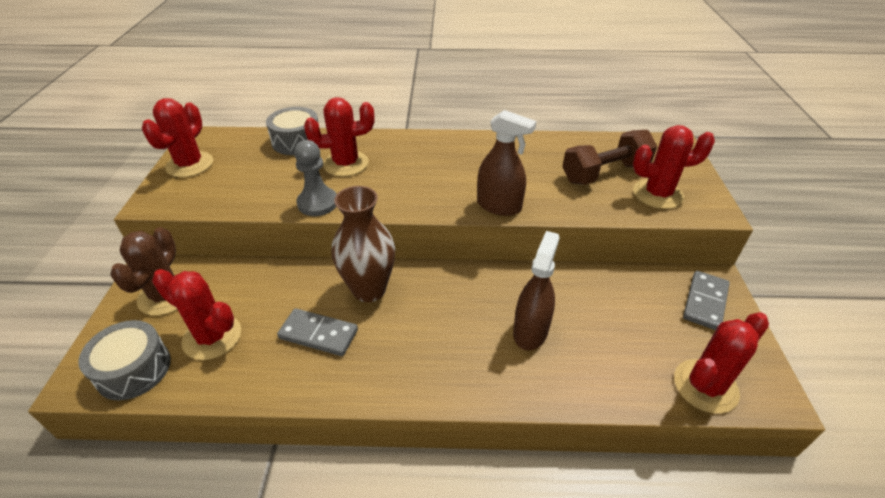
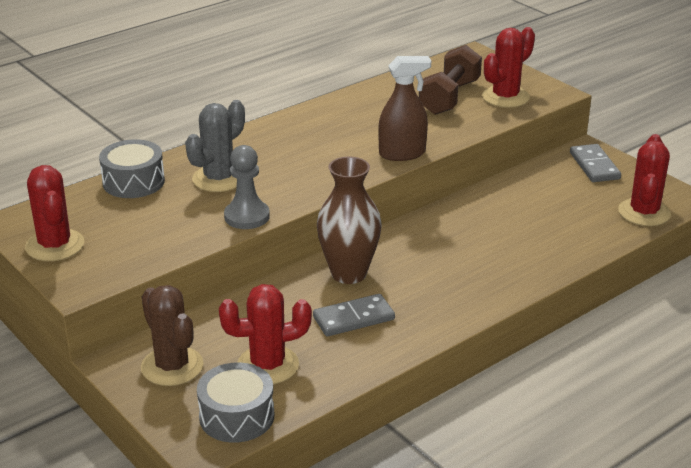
camera: 40 degrees left, 10 degrees down
red cactus [304,97,374,176] -> grey cactus [185,100,245,192]
brown spray bottle [513,231,560,350] -> none

